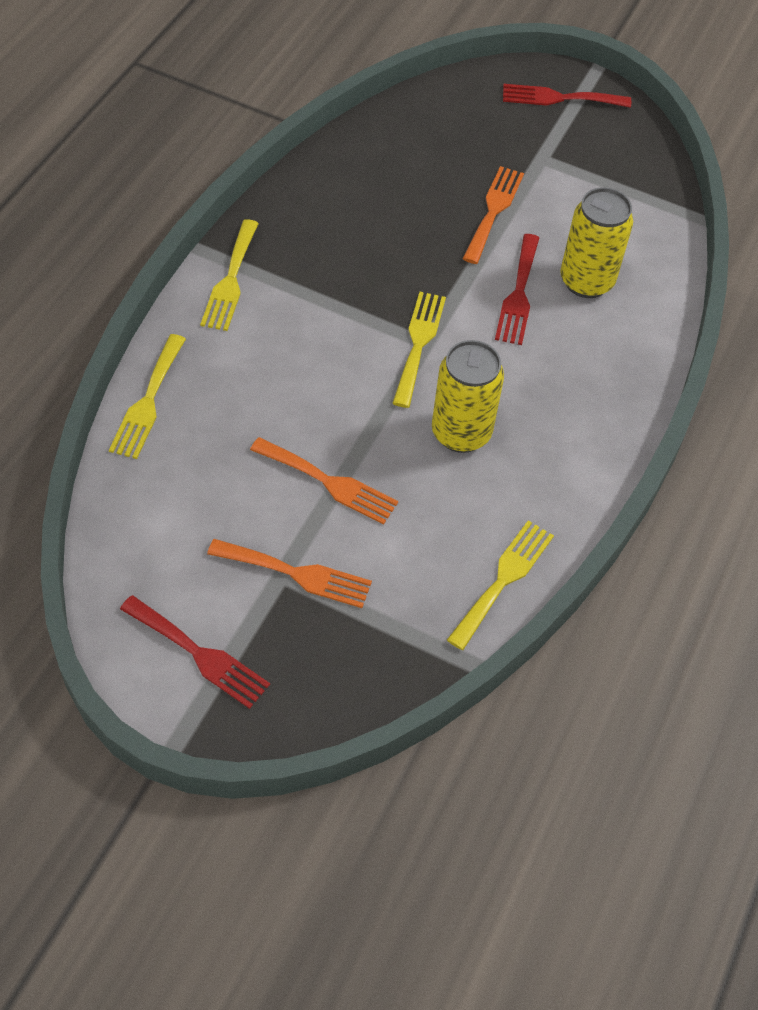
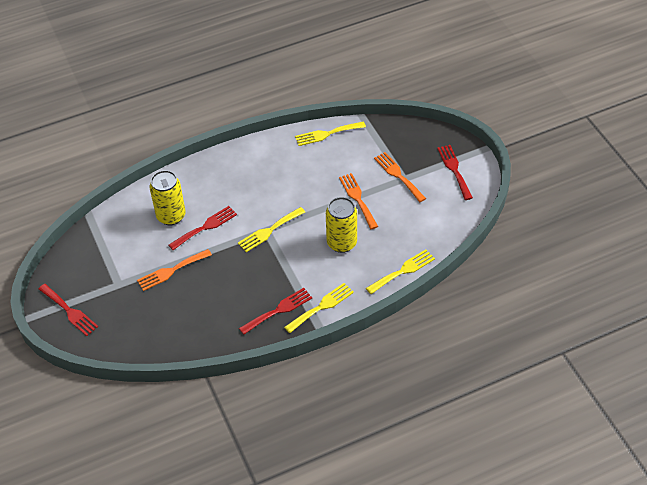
camera: 135 degrees left, 5 degrees down
yellow can [432,340,504,453] -> yellow can moved to [326,197,357,253]
none -> red fork [239,288,312,335]

